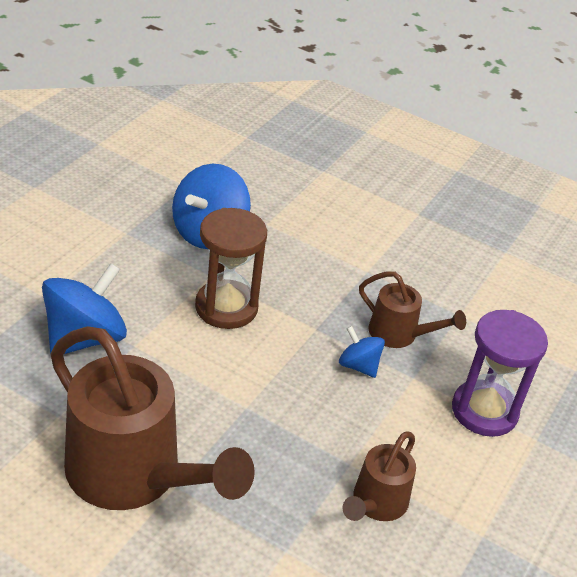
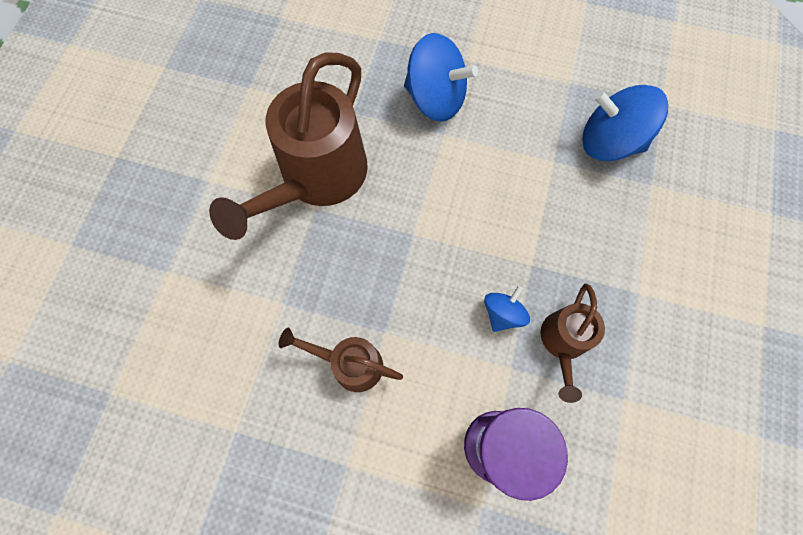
camera: 80 degrees right, 30 degrees up
brown hourglass [195,208,267,329] -> none

